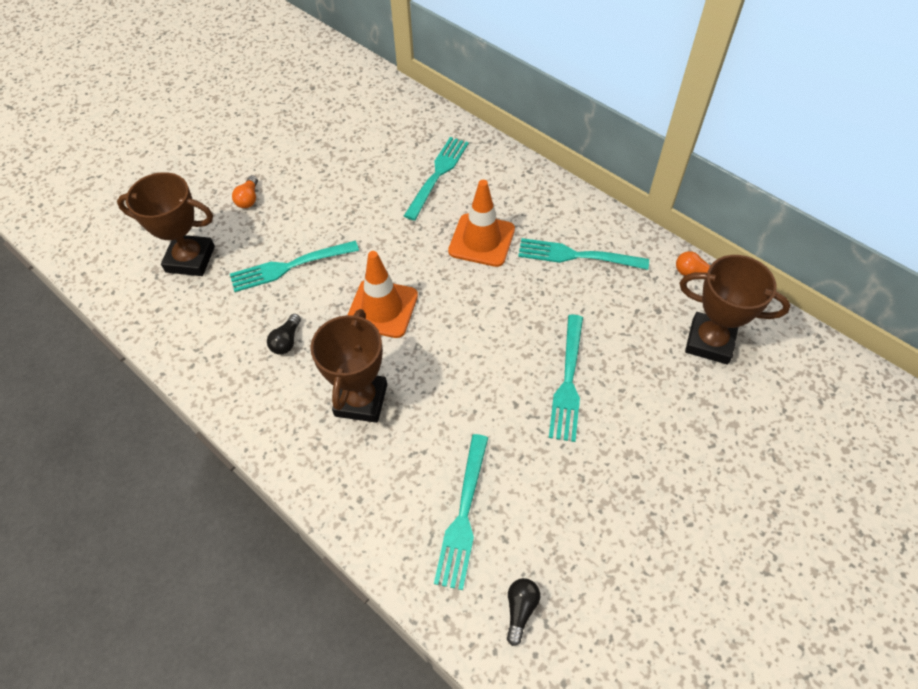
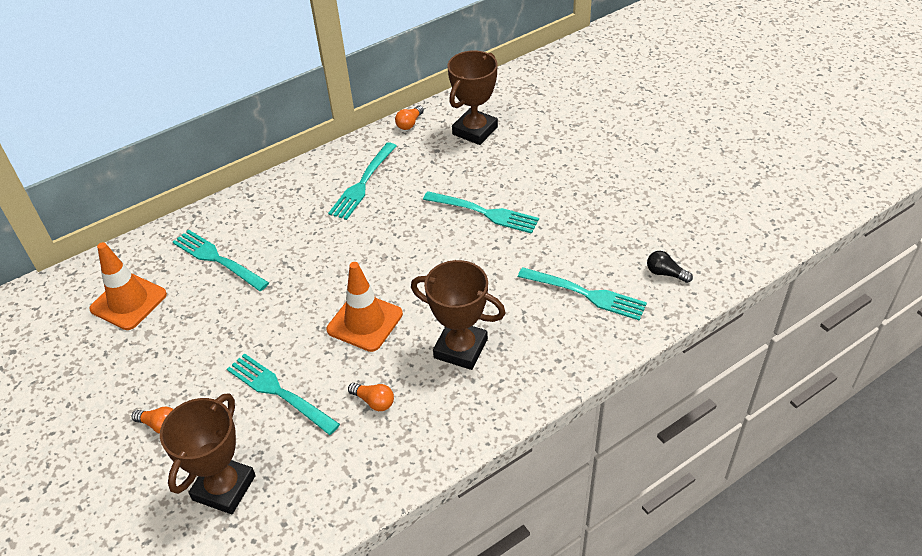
camera: 75 degrees left, 10 degrees down
turquoise fork [230,241,359,292] -> turquoise fork turned 135 degrees clockwise [227,353,340,435]
black light bulb [267,314,301,355] -> orange light bulb [348,383,394,411]
orange traffic cone [448,180,515,267] -> orange traffic cone moved to [89,242,167,330]

